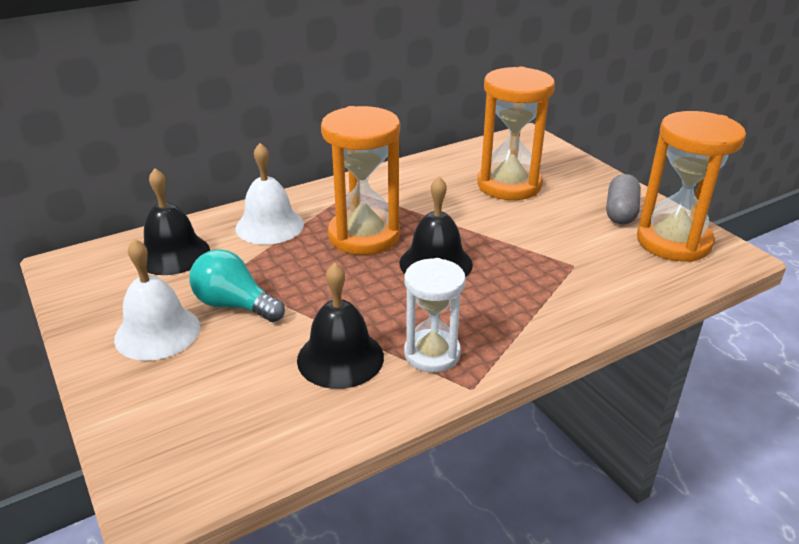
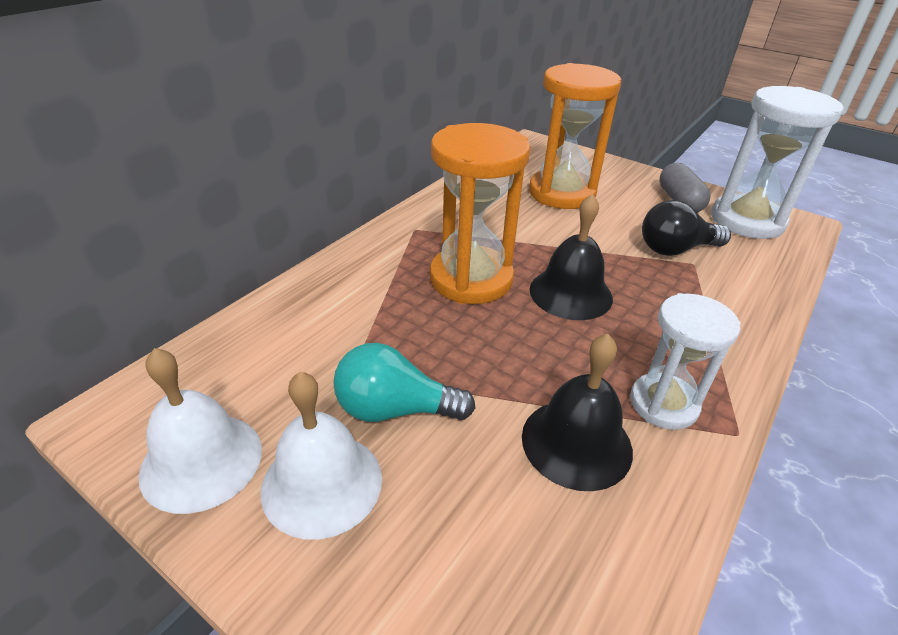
camera: 25 degrees left, 5 degrees up
black bell [144,168,210,275] -> none
white bell [235,143,304,245] -> white bell moved to [138,348,262,514]
orange hourglass [637,111,746,262] -> white hourglass [711,86,844,239]
none -> black light bulb [642,200,731,256]

